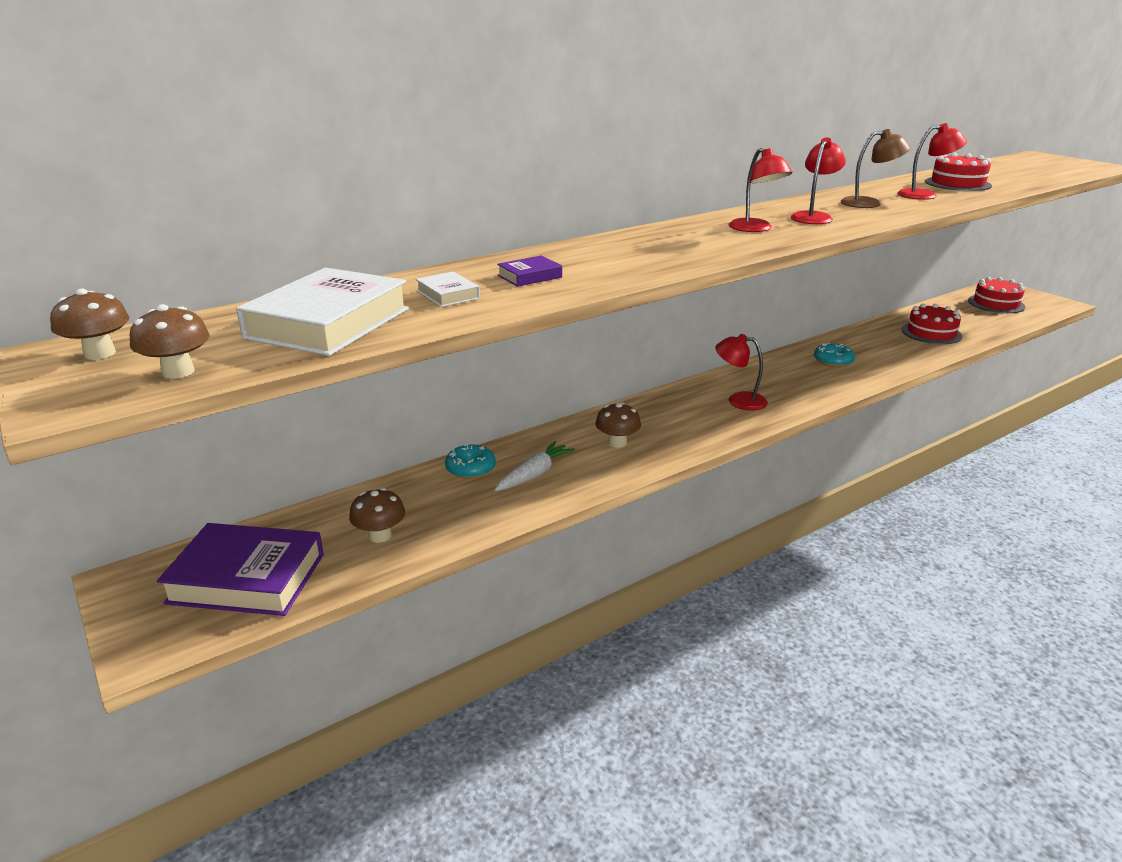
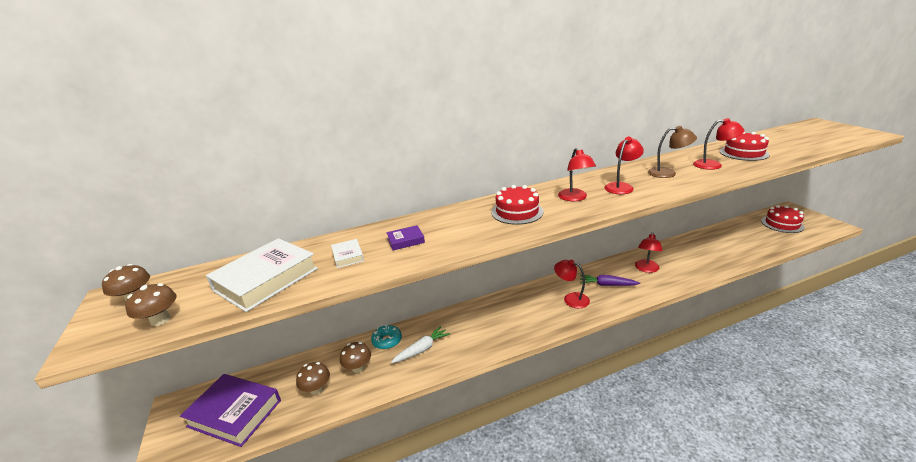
camera: 15 degrees right, 0 degrees up
brown mushroom [595,402,641,448] -> brown mushroom moved to [340,342,371,373]
turquoise donut [814,342,855,367] -> red lamp [635,232,663,273]
red cake [901,304,962,344] -> red cake moved to [491,185,544,225]
none -> purple carrot [580,275,640,286]

